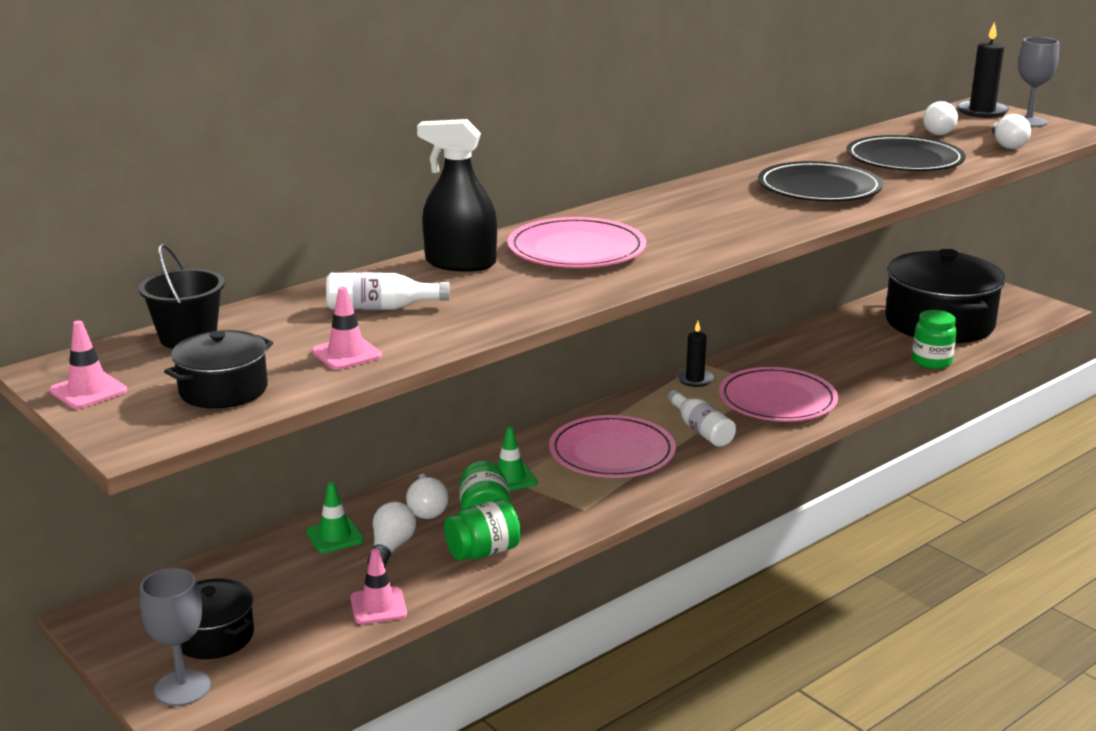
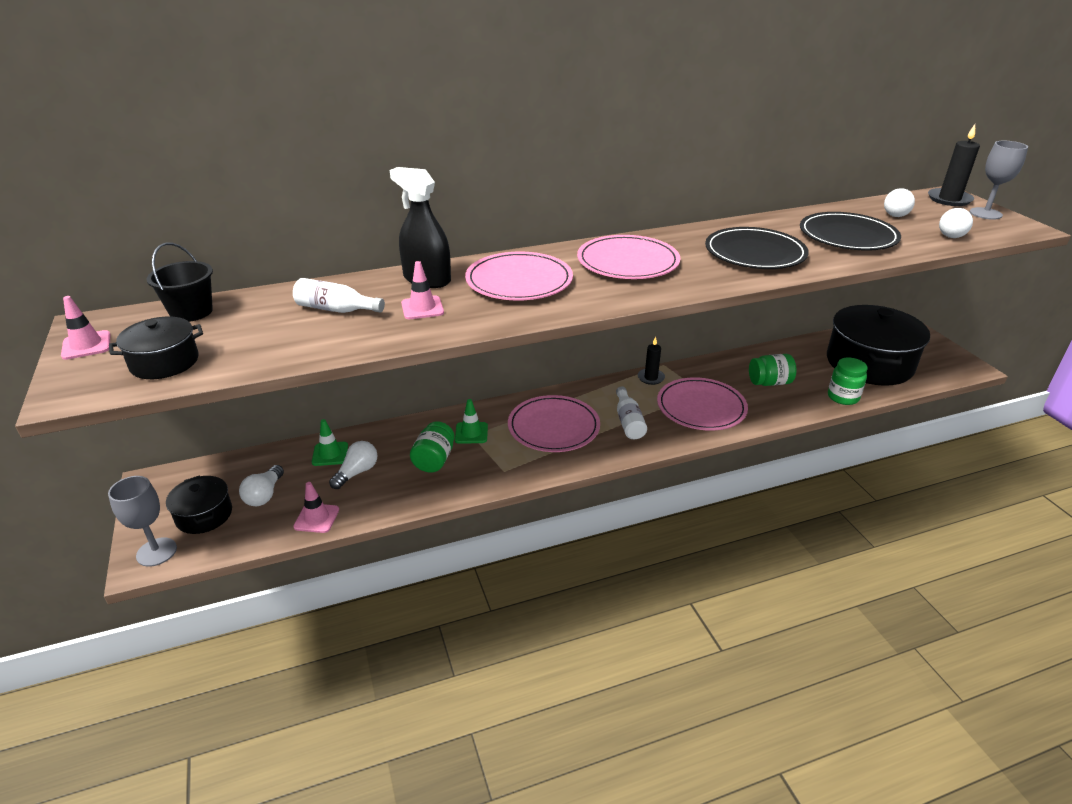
camera: 20 degrees right, 10 degrees up
pink traffic cone [312,287,382,370] -> pink traffic cone moved to [401,261,444,319]
white light bulb [406,474,448,519] -> white light bulb moved to [239,465,284,506]
green jar [444,499,521,561] -> green jar moved to [749,354,797,386]
none -> pink plate [577,235,680,279]

